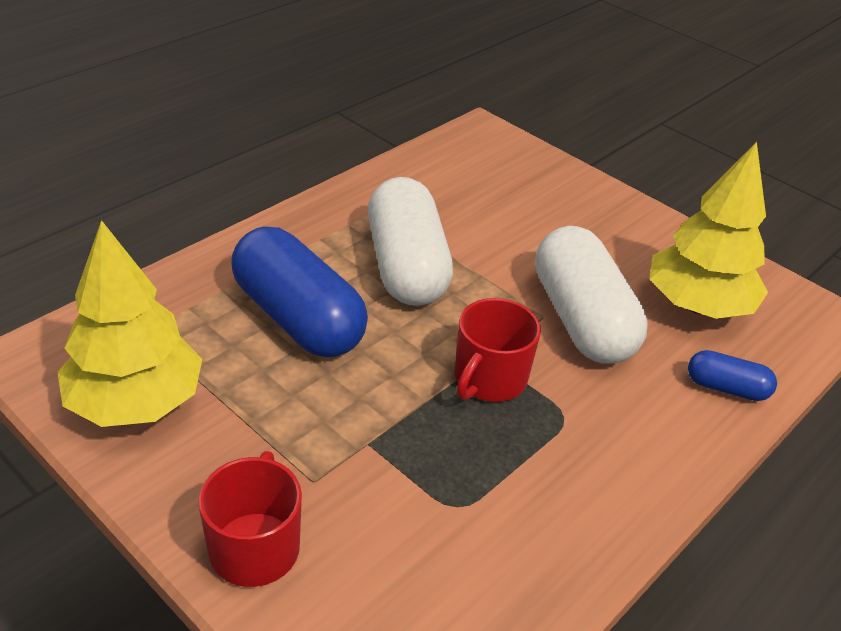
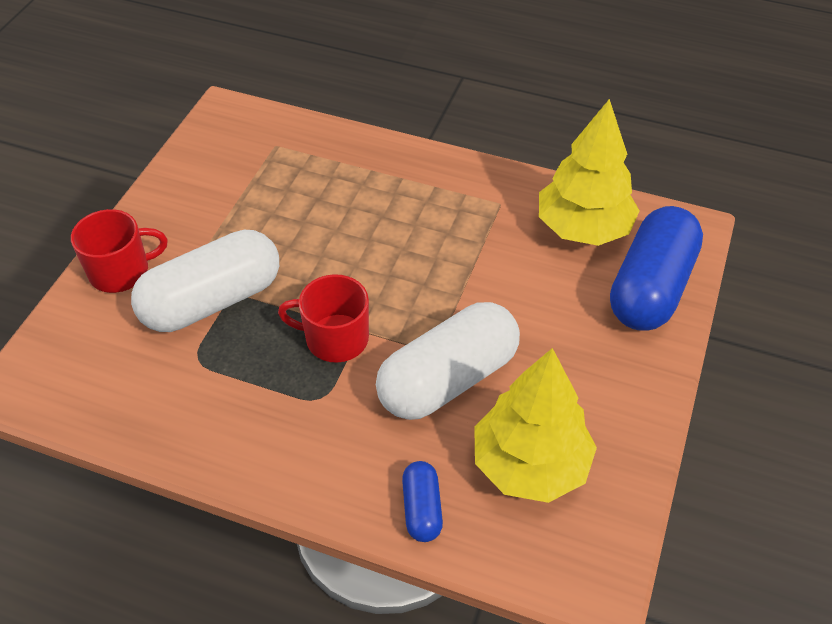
camera: 70 degrees right, 10 degrees up
yellow tree [57,220,202,427] -> yellow tree moved to [539,99,640,246]
blue capsule [231,226,368,357] -> blue capsule moved to [610,206,703,331]
white capsule [368,177,453,306] -> white capsule moved to [131,230,279,332]

